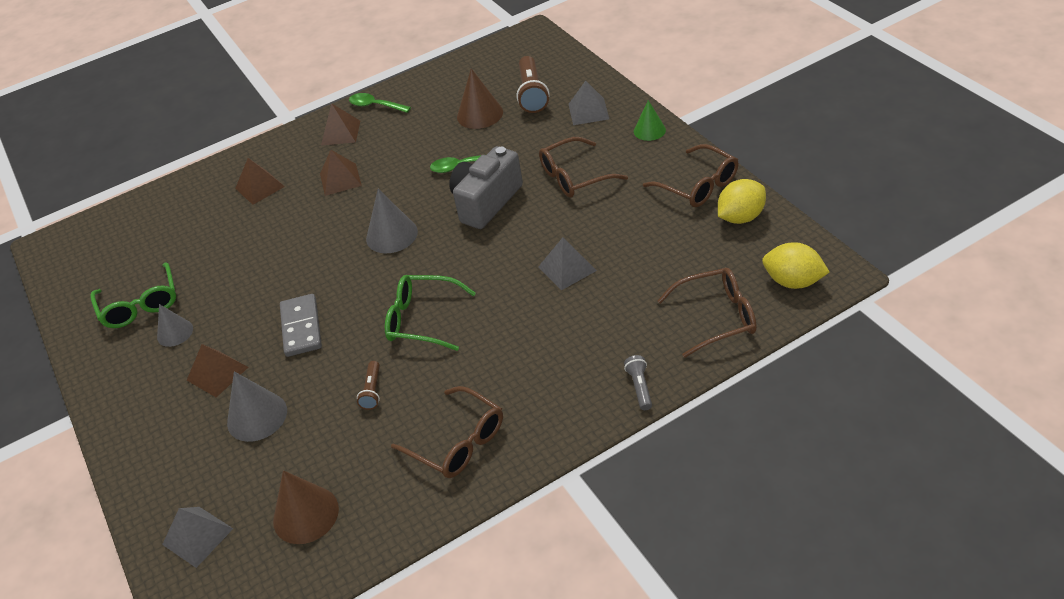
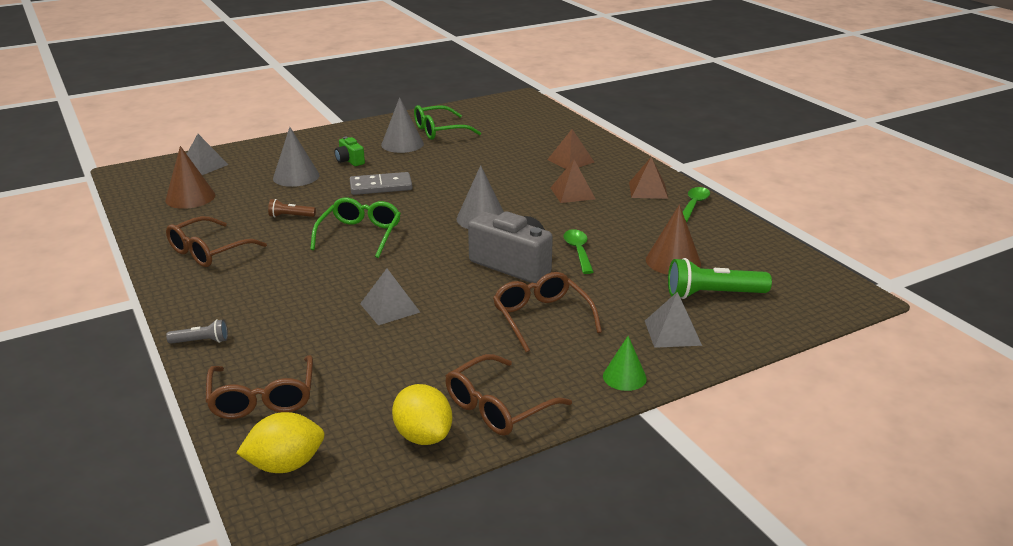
camera: 85 degrees right, 15 degrees down
grey cone [157,304,193,347] -> grey cone [381,97,424,153], size x1.53
brown pyramid [187,344,248,398] -> green camera [335,136,365,166]
brown flashlight [516,56,549,113] -> green flashlight [668,258,772,299]
yellow lemon [762,242,830,289] -> yellow lemon turned 45 degrees clockwise [237,412,325,473]

